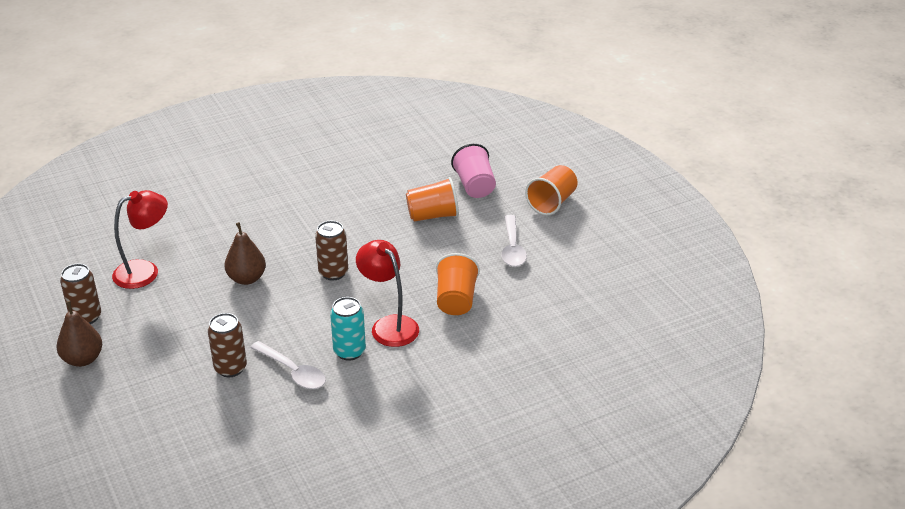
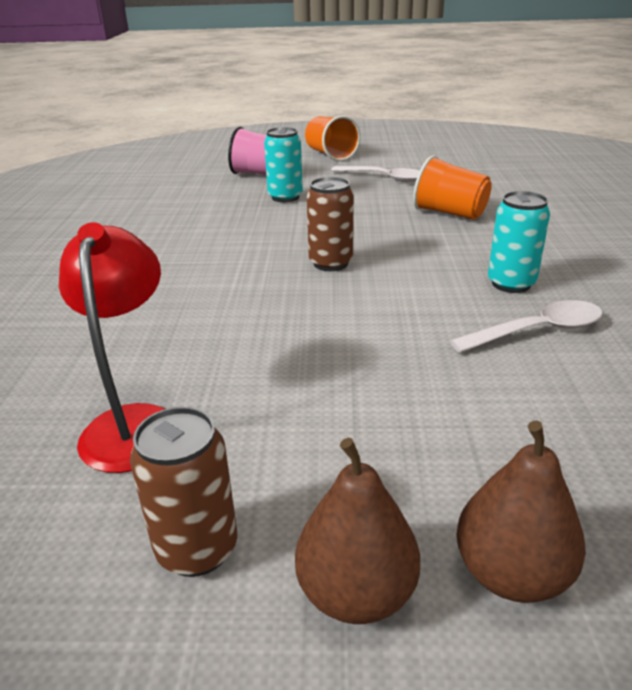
camera: 60 degrees left, 5 degrees down
brown can [208,313,247,377] -> none
brown pear [225,222,266,285] -> brown pear moved to [456,421,586,603]
red lamp [356,240,419,347] -> none
orange cup [406,177,459,221] -> turquoise can [264,127,303,202]

